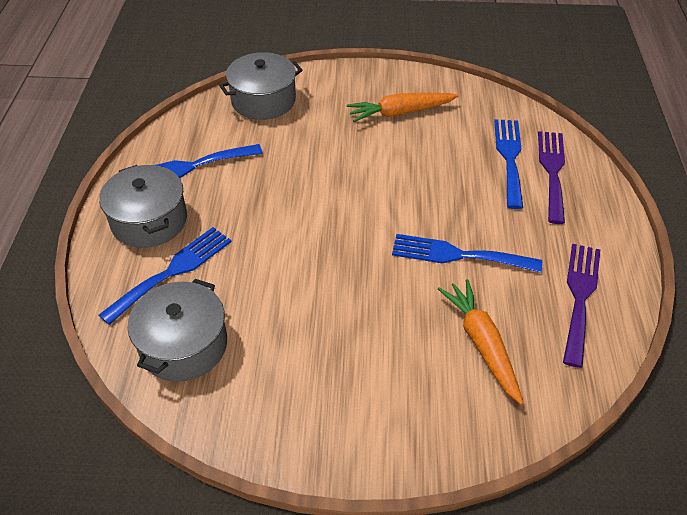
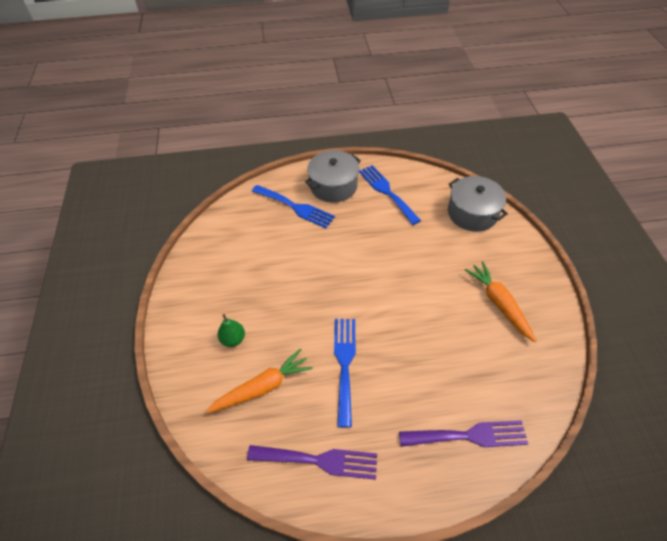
camera: 80 degrees right, 5 degrees up
grey pot [128,279,227,382] -> none
blue fork [494,119,523,209] -> none
none -> green pear [218,314,245,347]

